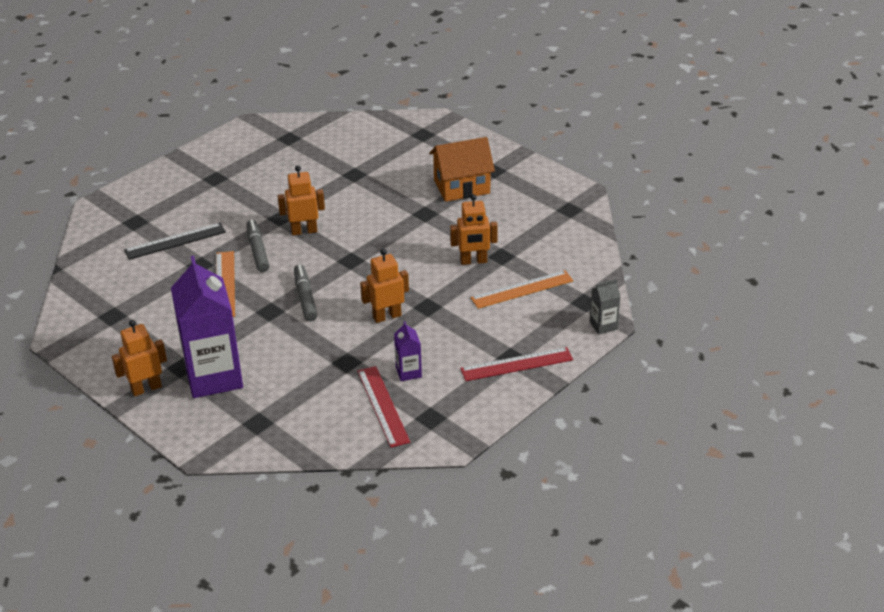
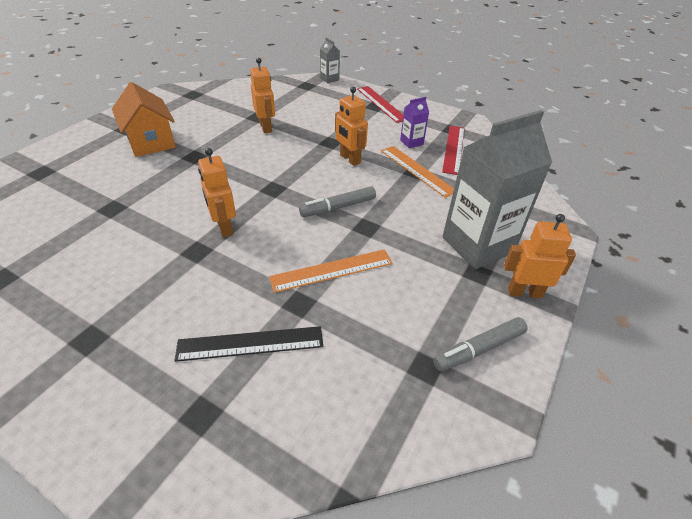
camera: 105 degrees left, 5 degrees up
orange robot [112,320,167,396] -> orange robot turned 135 degrees clockwise [504,214,576,298]
black ruler [124,223,226,260] -> black ruler turned 60 degrees counterclockwise [175,326,323,362]
purple carton [171,256,243,398] -> grey carton [442,110,552,269]
grey marker [246,220,269,272] -> grey marker moved to [433,317,528,371]
red ruler [358,366,410,448] -> red ruler turned 45 degrees counterclockwise [442,126,464,175]
orange ruler [471,270,573,309] -> orange ruler moved to [381,146,454,198]

